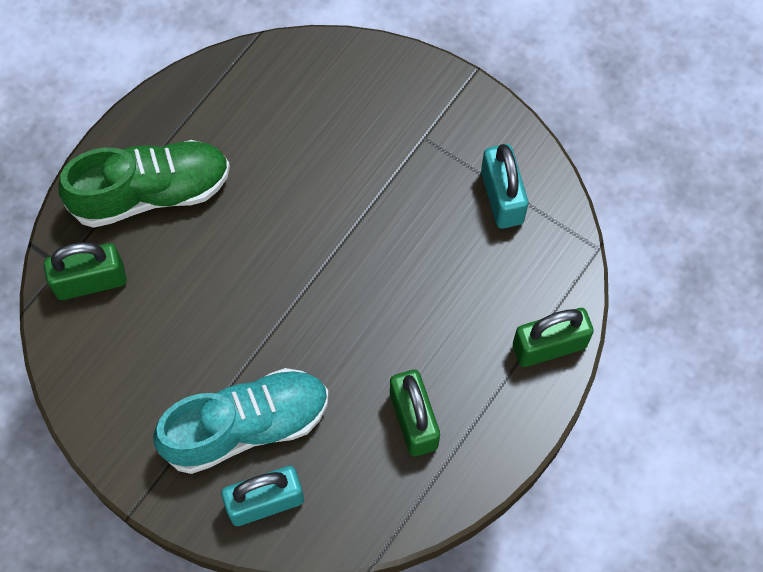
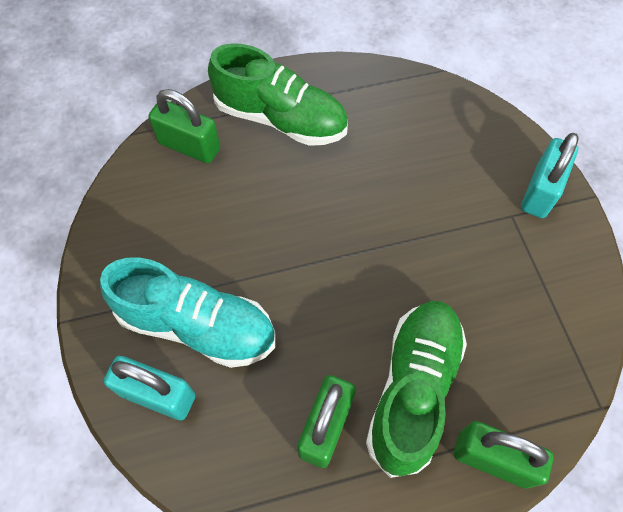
camera: 40 degrees right, 5 degrees down
turquoise padlock [481,144,528,229] -> turquoise padlock moved to [521,133,578,218]
none -> green shoe [366,301,467,478]

